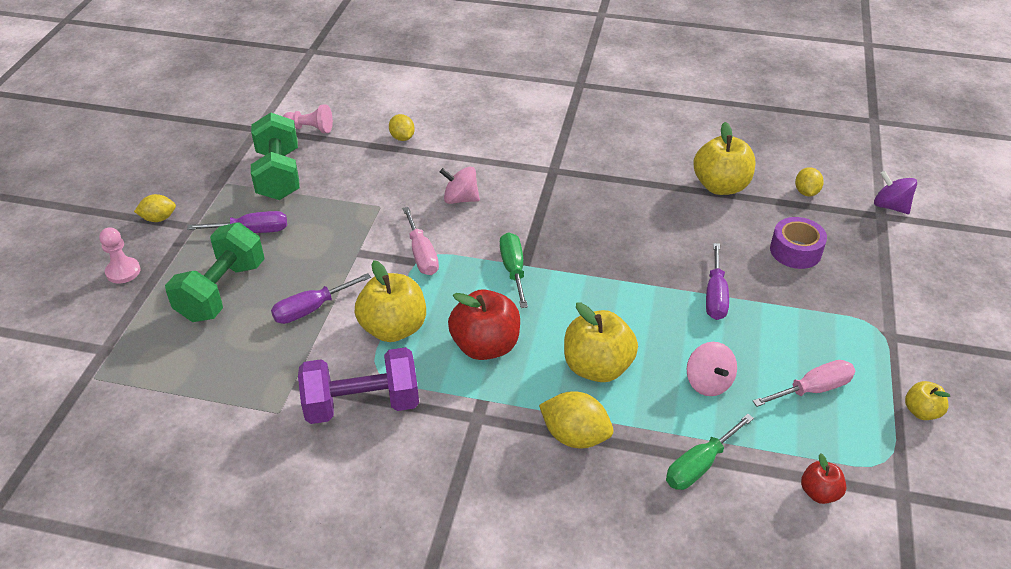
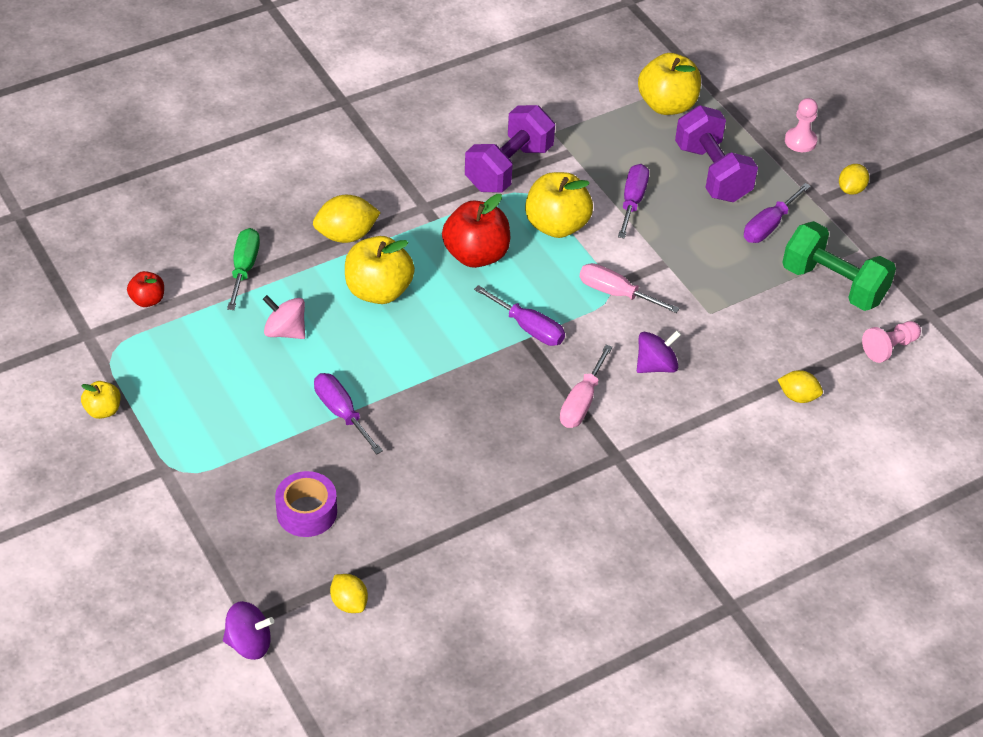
camera: 135 degrees right, 5 degrees up
green dumbbell [165,222,265,322] -> purple dumbbell [675,105,758,202]
pink spinning top [440,167,480,204] -> purple spinning top [637,331,681,373]
green screwdriver [500,232,528,308] -> purple screwdriver [474,285,565,346]
yellow apple [693,122,755,195] -> yellow apple moved to [638,53,701,115]
pink screwdriver [753,360,855,407] -> pink screwdriver moved to [560,345,613,428]

